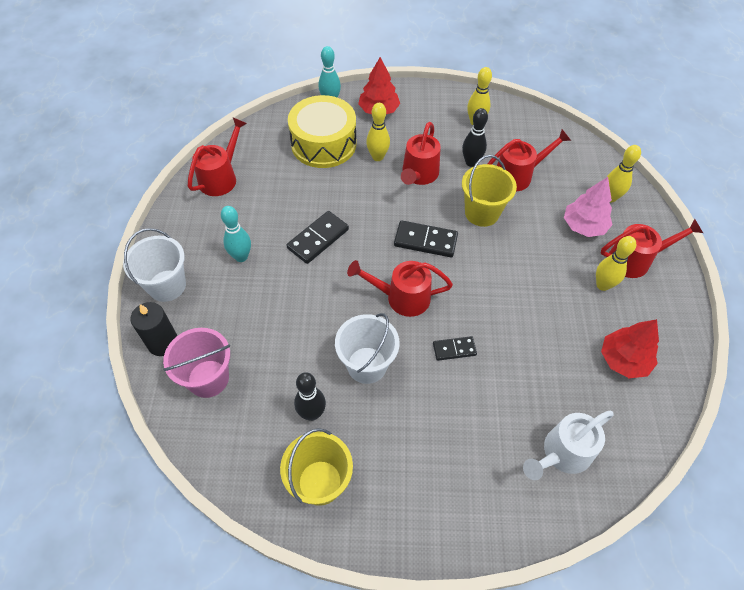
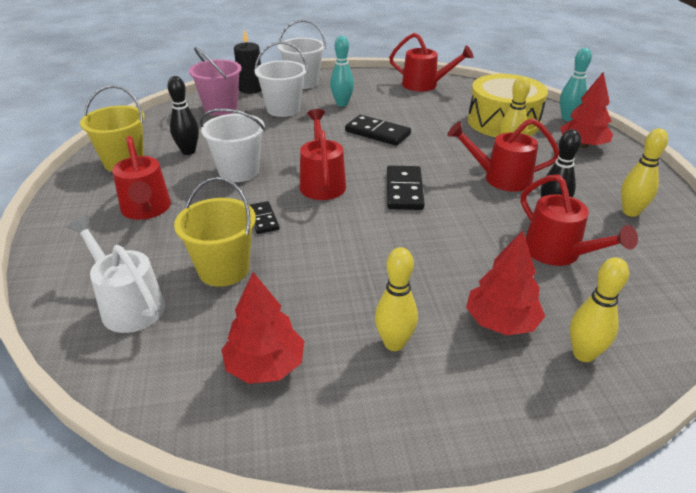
camera: 80 degrees right, 20 degrees down
yellow bucket [462,155,517,227] -> yellow bucket moved to [174,177,256,287]
pink tree [564,177,613,237] -> red tree [466,230,545,335]
red watering can [601,219,703,278] -> red watering can moved to [112,136,171,220]
none -> white bucket [255,41,307,117]

